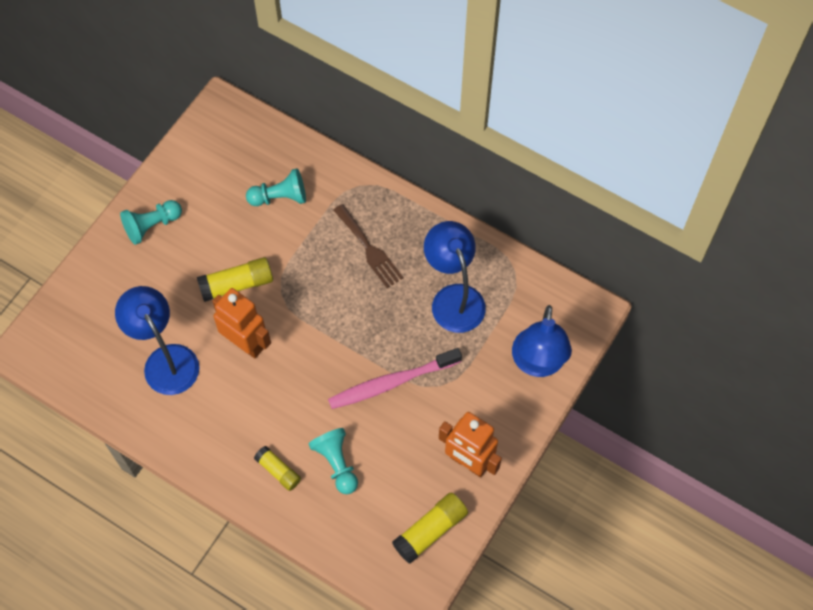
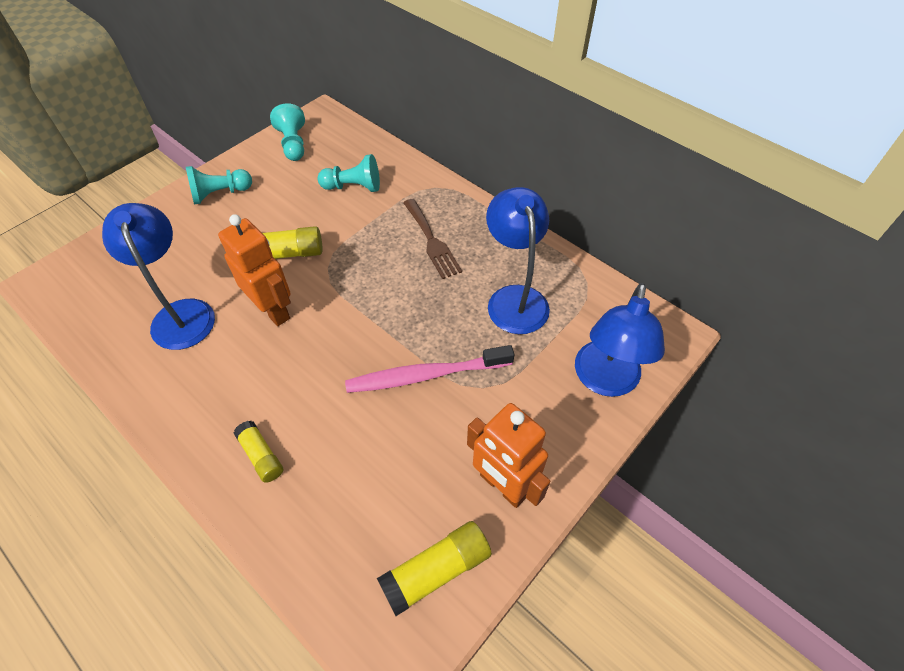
camera: 10 degrees right, 10 degrees down
turquoise pawn [308,428,358,494] -> turquoise pawn moved to [270,103,305,161]

